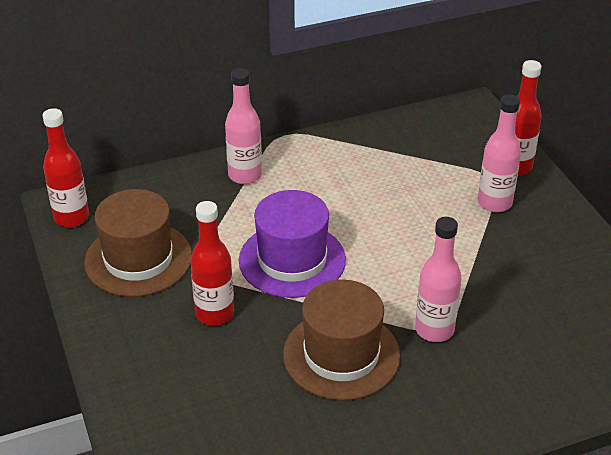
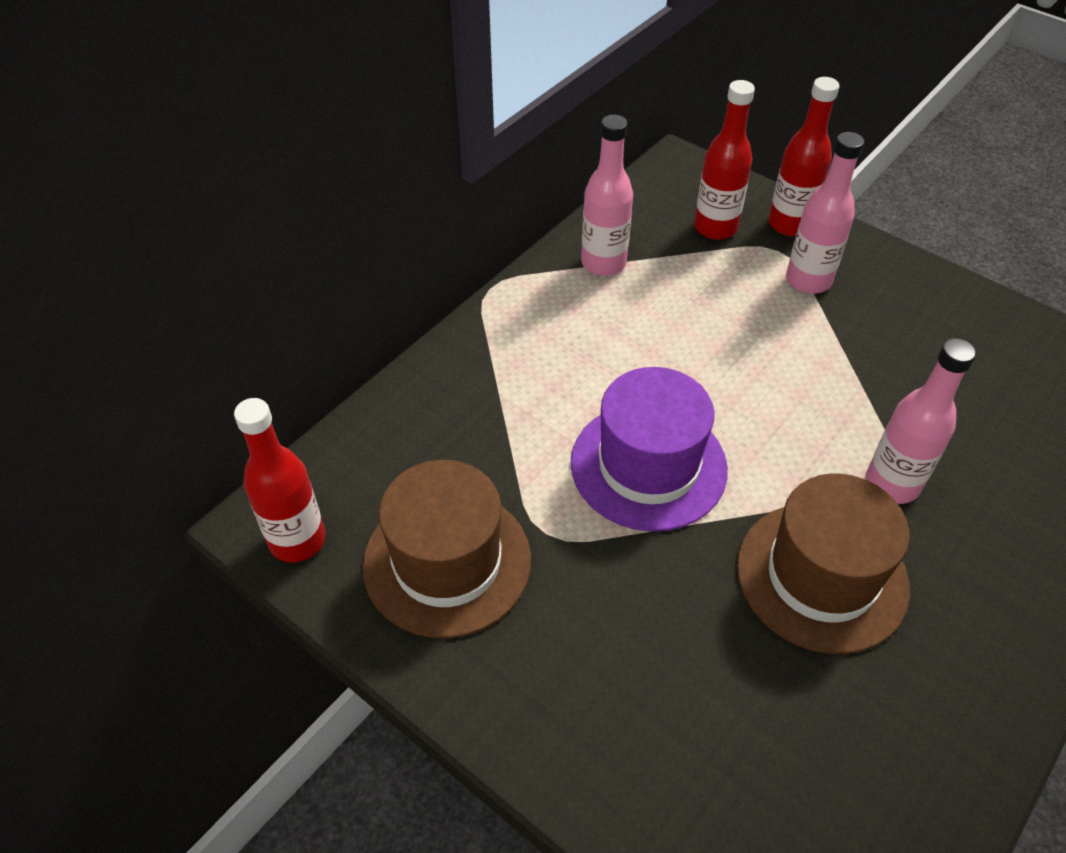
camera: 30 degrees left, 10 degrees up
red bottle [190,201,234,326] -> red bottle moved to [694,80,755,240]
pink bottle [225,68,262,184] -> pink bottle moved to [581,115,633,276]

